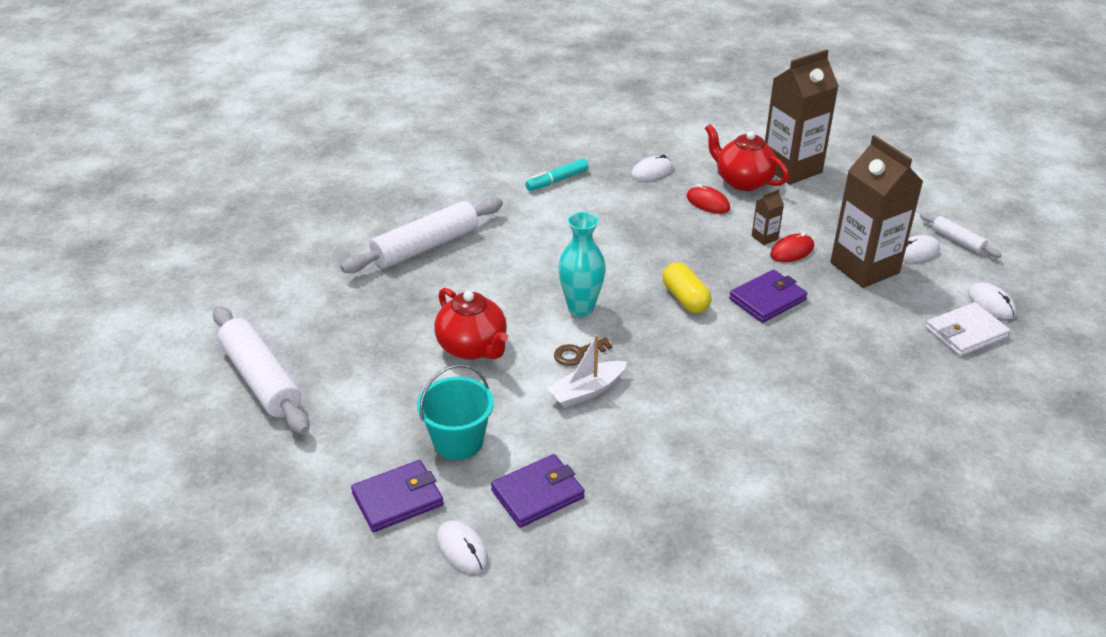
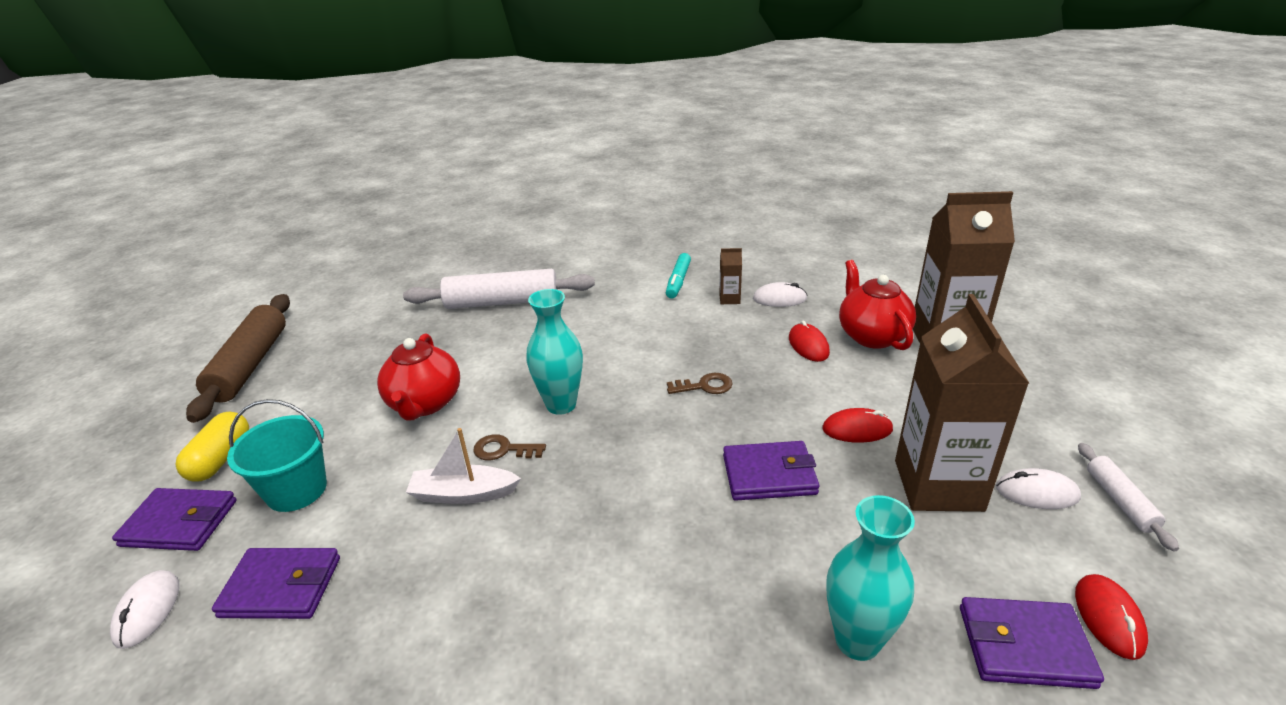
camera: 35 degrees right, 5 degrees down
white rolling pin [213,306,309,434] -> brown rolling pin [186,294,290,423]
turquoise marker [525,159,589,191] -> turquoise marker turned 75 degrees counterclockwise [666,253,691,299]
yellow capsule [663,262,712,313] -> yellow capsule moved to [176,412,249,481]
brown carton [752,189,784,245] -> brown carton moved to [719,248,742,304]
white wallet [926,302,1010,356] -> purple wallet [960,597,1104,689]
white mouse [968,282,1016,319] -> red mouse [1075,574,1148,660]
none -> brown key [667,373,733,394]
none -> turquoise vase [827,495,915,661]

